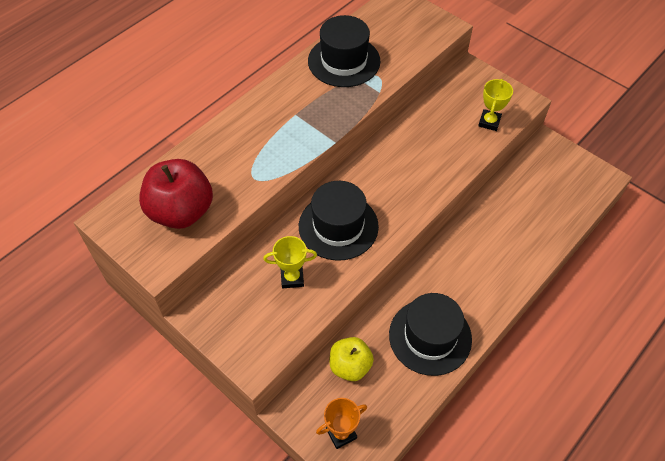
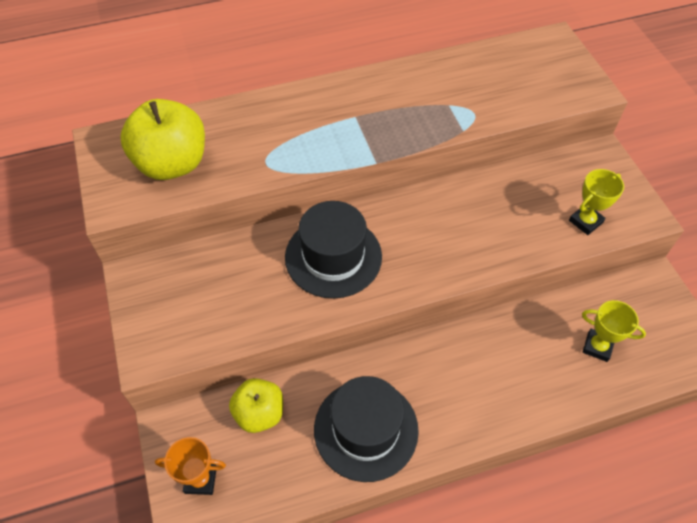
camera: 30 degrees right, 0 degrees up
red apple [139,159,213,229] -> yellow apple [120,99,205,180]
yellow trophy [263,236,317,288] -> yellow trophy moved to [582,300,646,362]
black hat [308,15,380,87] -> none

